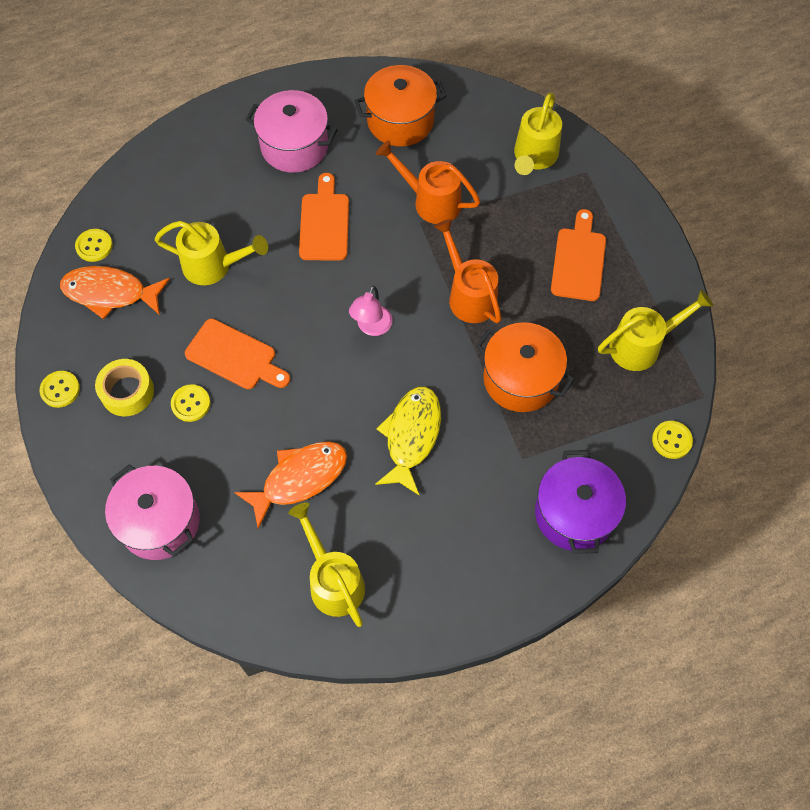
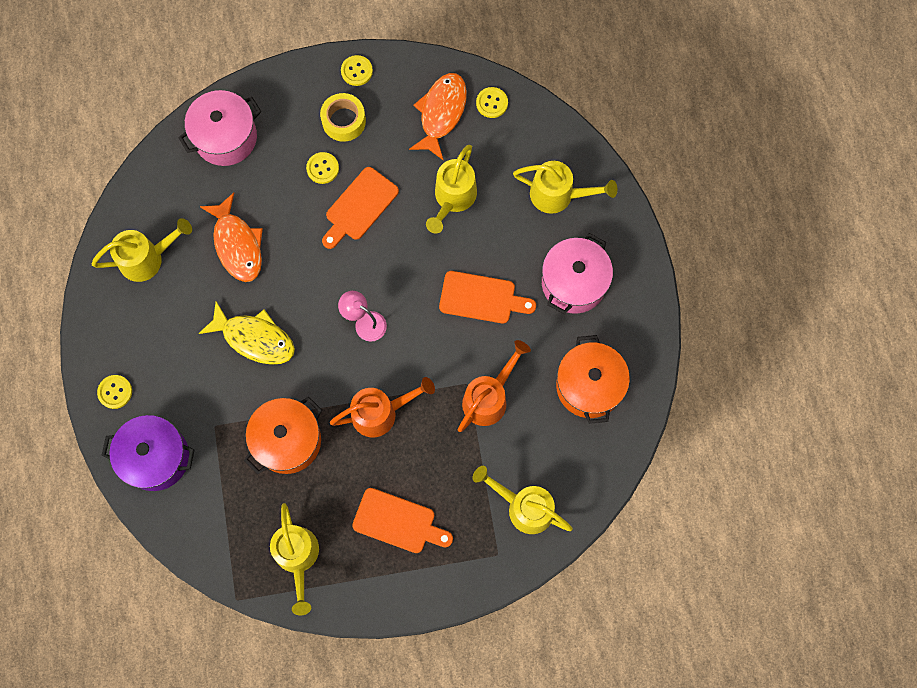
camera: 100 degrees right, 10 degrees up
yellow button [652,421,693,459] -> yellow button moved to [97,375,132,409]
none -> yellow watering can [513,161,617,214]

